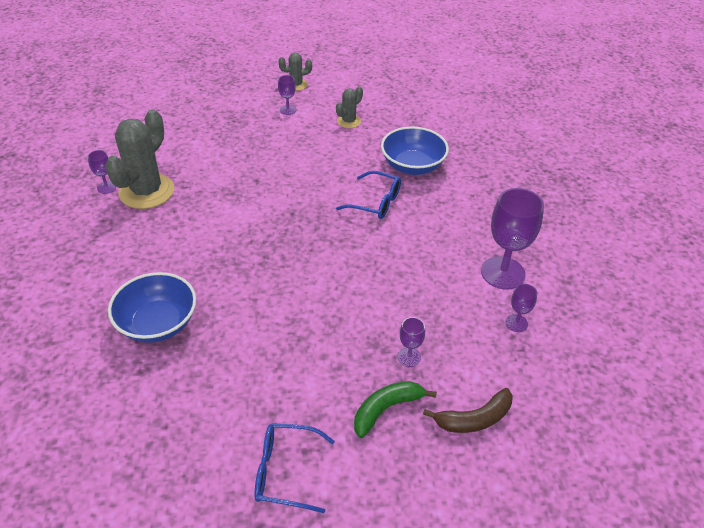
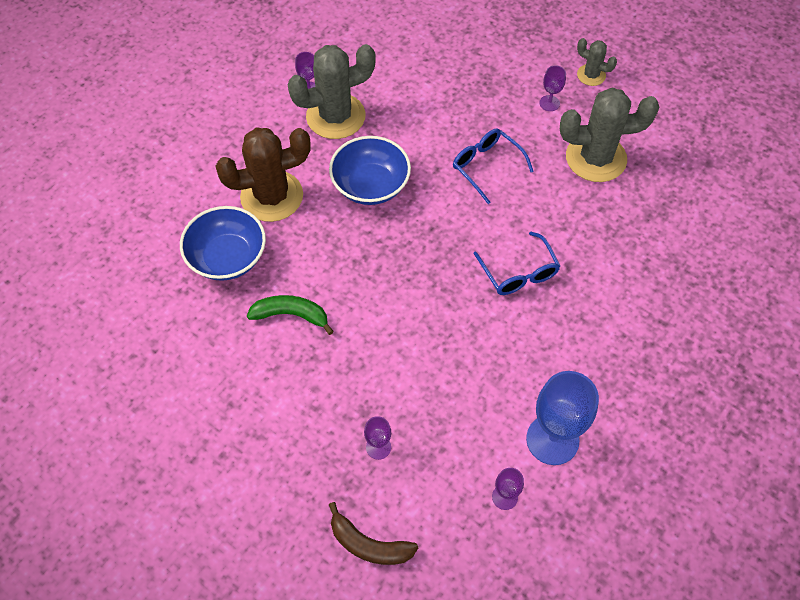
camera: 45 degrees right, 15 degrees up
blue glasses [254,423,335,513] -> blue glasses moved to [453,129,534,204]
grey cactus [336,86,363,128] -> grey cactus [560,88,659,182], size x2.00
green banana [354,381,437,438] -> green banana moved to [247,295,334,335]
blue bowl [381,126,449,175] -> blue bowl moved to [329,136,411,205]
purple goblet [481,188,544,290] -> blue goblet [526,371,599,465]
none -> brown cactus [215,128,311,222]

